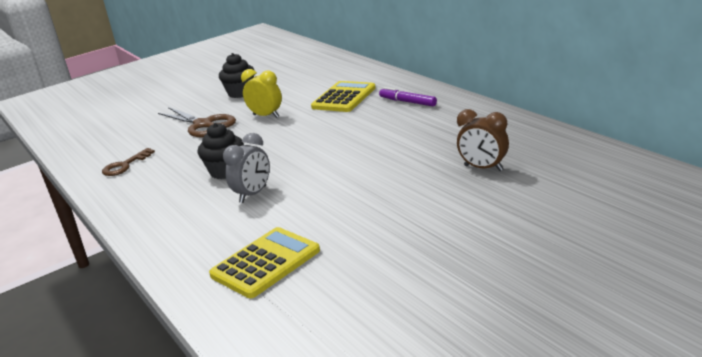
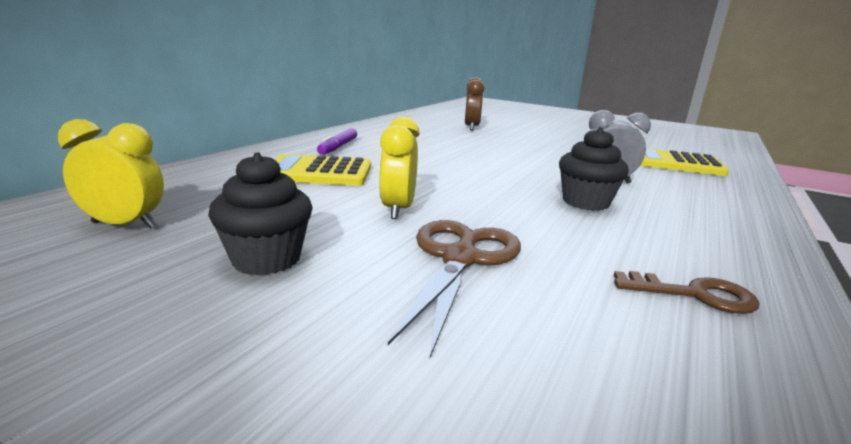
camera: 120 degrees left, 5 degrees down
none -> yellow clock [58,119,164,229]

